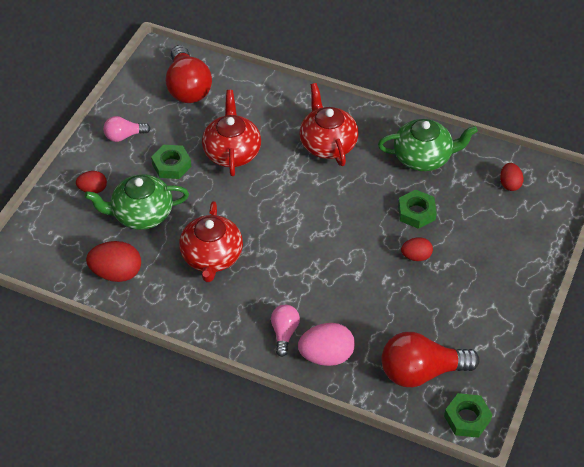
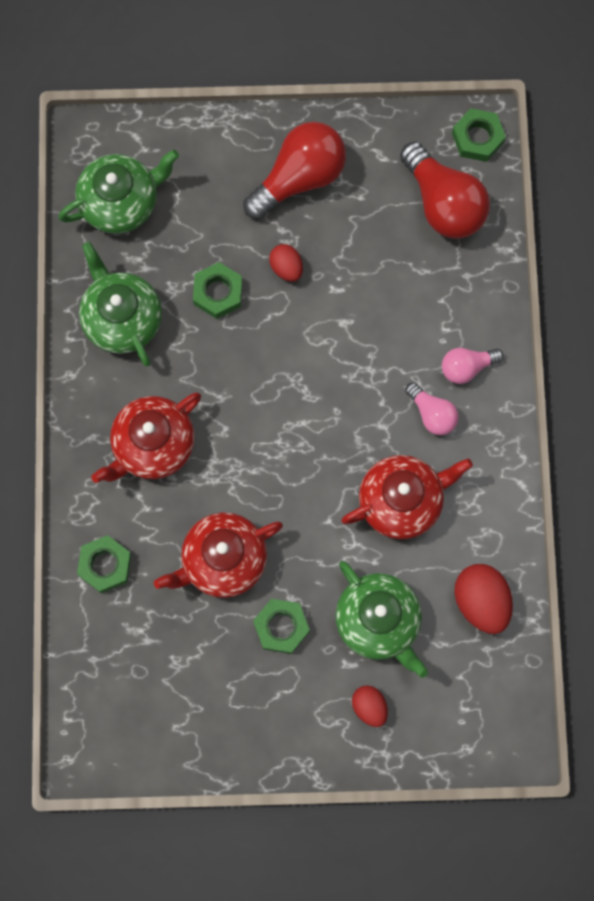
camera: 115 degrees left, 25 degrees up
pink light bulb [103,116,150,142] -> pink light bulb moved to [405,382,459,435]
red light bulb [166,45,212,103] -> red light bulb moved to [243,122,346,219]
pink egg [298,323,355,366] -> none
red egg [500,163,524,191] -> green teapot [58,150,179,234]
none -> green nut [77,535,132,593]

